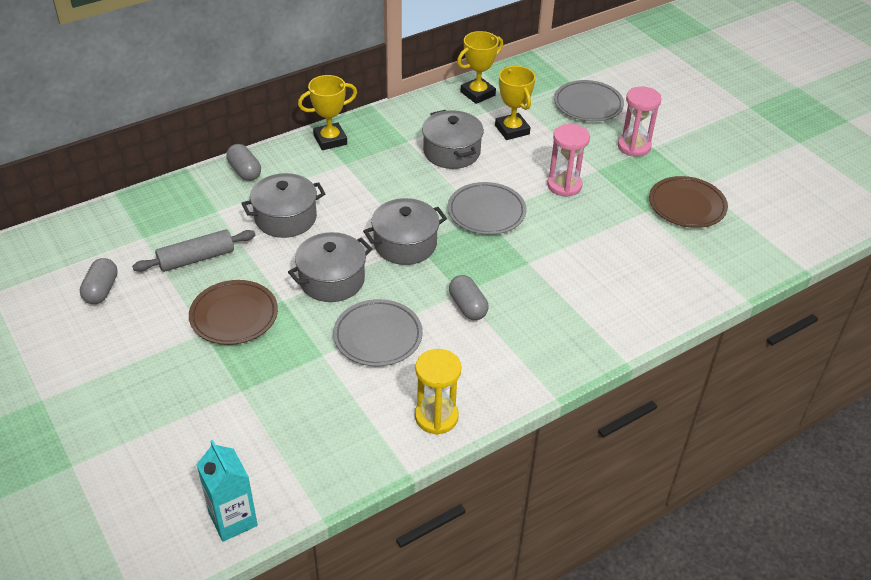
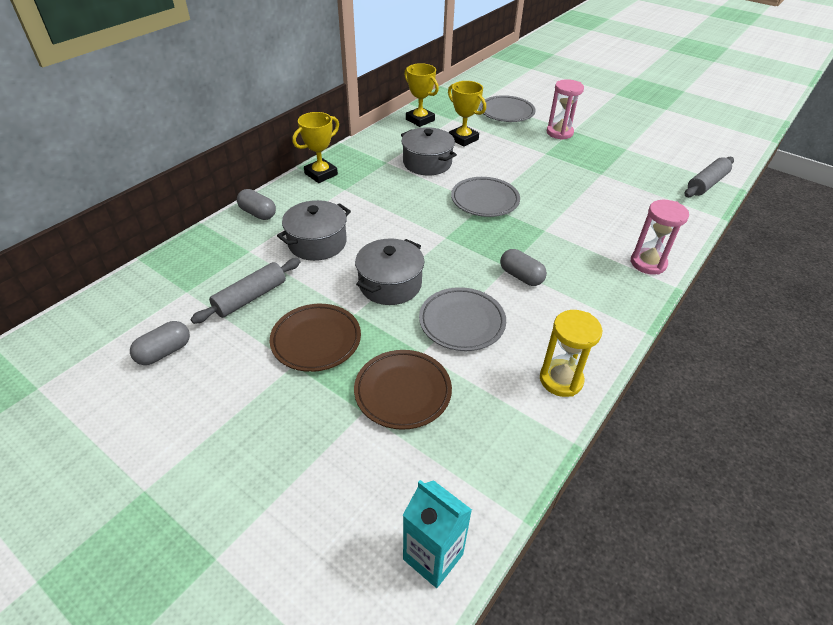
camera: 20 degrees left, 0 degrees up
grey capsule [80,258,118,304] -> grey capsule turned 60 degrees clockwise [130,321,190,365]
grey pot [363,198,447,265] -> none
yellow trophy [457,31,503,104] -> yellow trophy turned 75 degrees counterclockwise [404,63,439,127]
pink hourglass [547,124,590,197] -> pink hourglass moved to [630,200,689,275]
brown plate [649,176,728,228] -> brown plate moved to [354,350,452,430]
none -> grey rolling pin [685,157,734,197]

